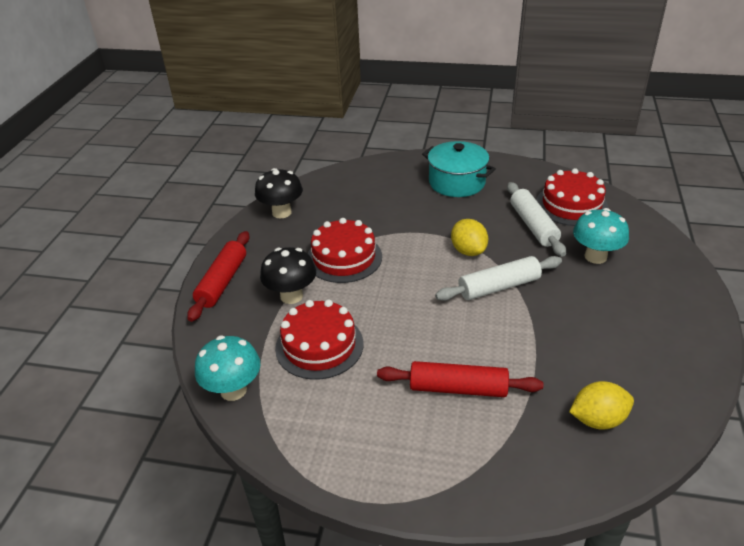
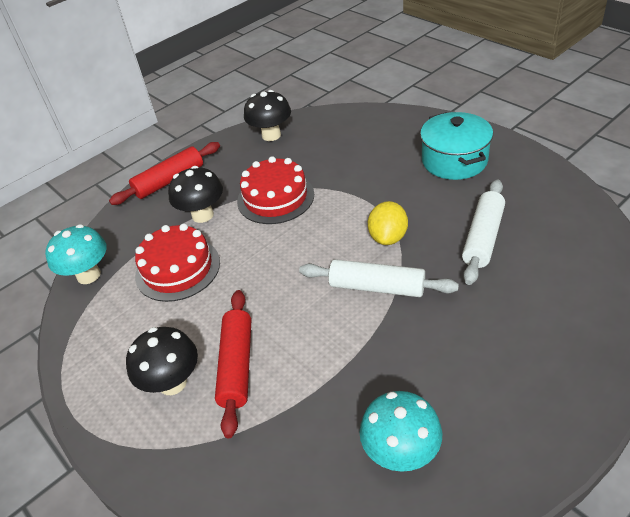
camera: 40 degrees right, 5 degrees up
red rolling pin [377,361,544,397] -> red rolling pin turned 45 degrees clockwise [215,290,251,438]
red cake [536,168,609,226] -> none
yellow lemon [569,381,634,430] -> none
turquoise mushroom [573,208,629,264] -> turquoise mushroom moved to [360,391,442,472]
none -> black mushroom [126,327,198,395]

